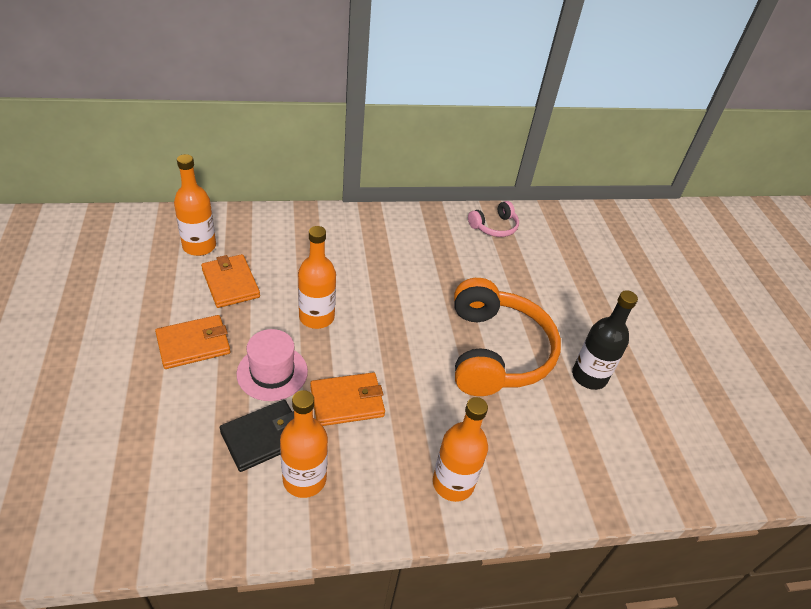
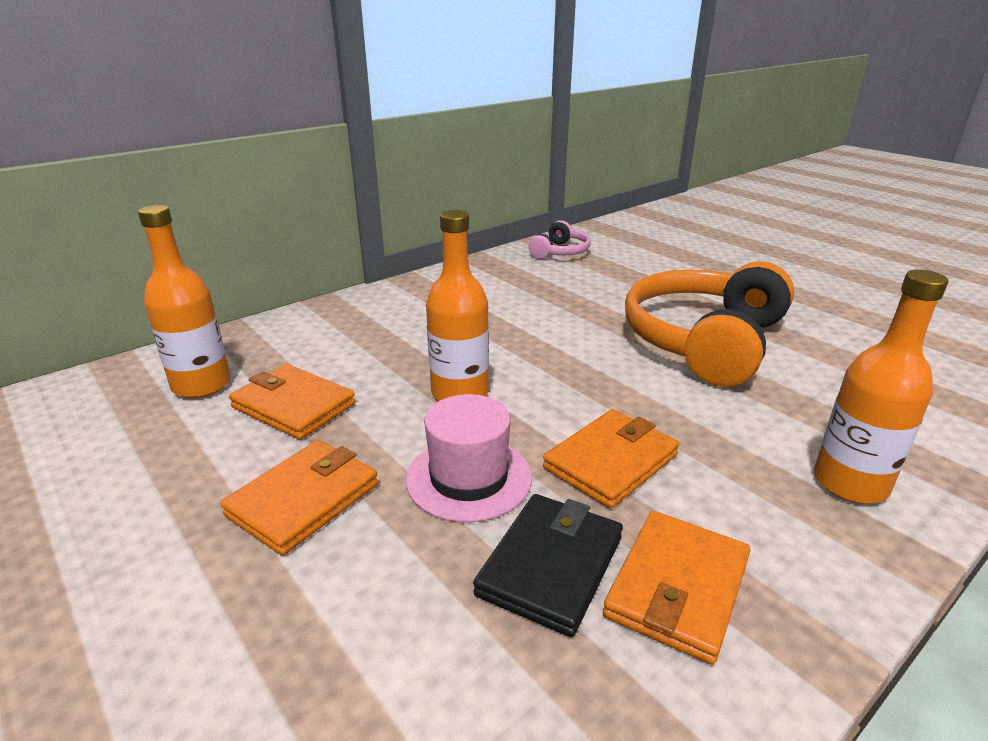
camera: 25 degrees left, 15 degrees down
orange bottle [280,390,328,498] -> orange wallet [603,511,751,665]
orange headphones [454,278,561,396] -> orange headphones turned 120 degrees counterclockwise [625,261,794,387]
black bottle [572,290,638,390] -> none

